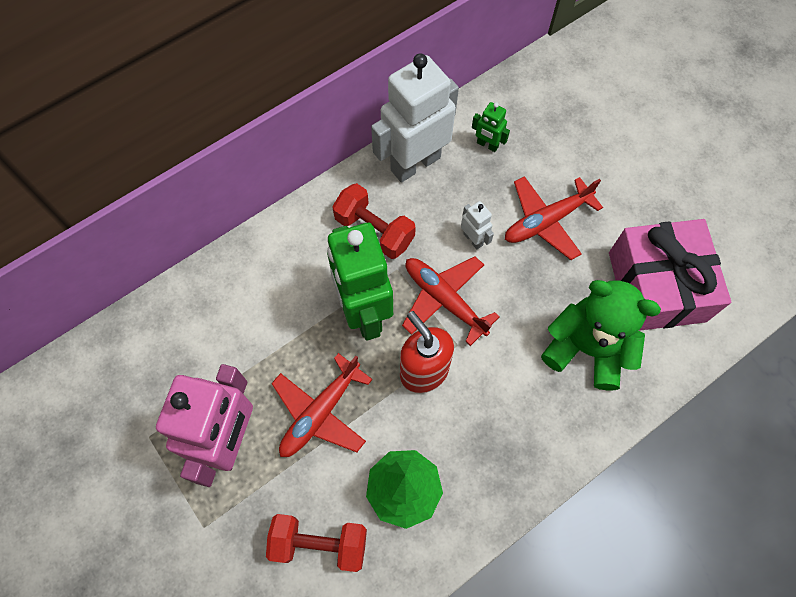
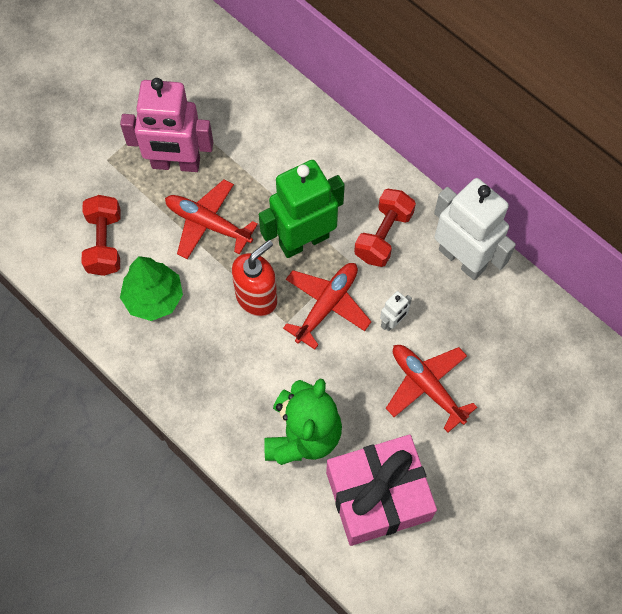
camera: 80 degrees right, 0 degrees up
green robot [472,102,510,152] -> none

